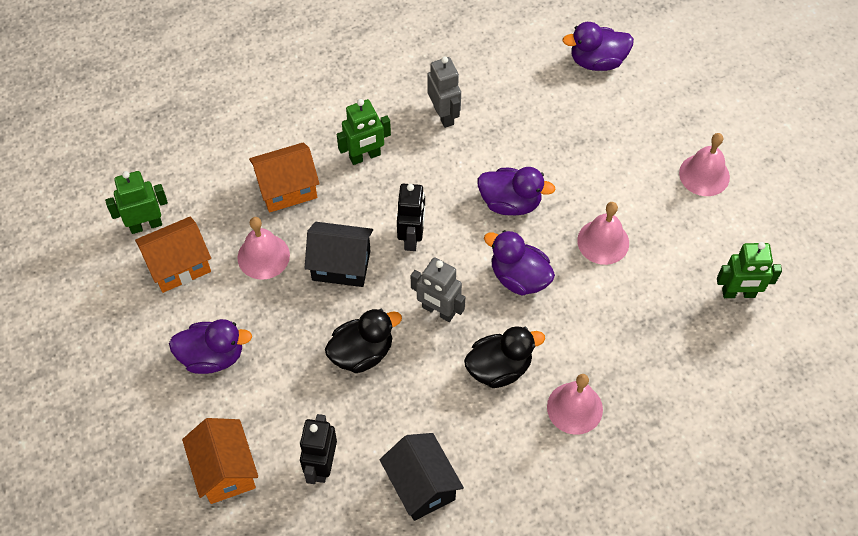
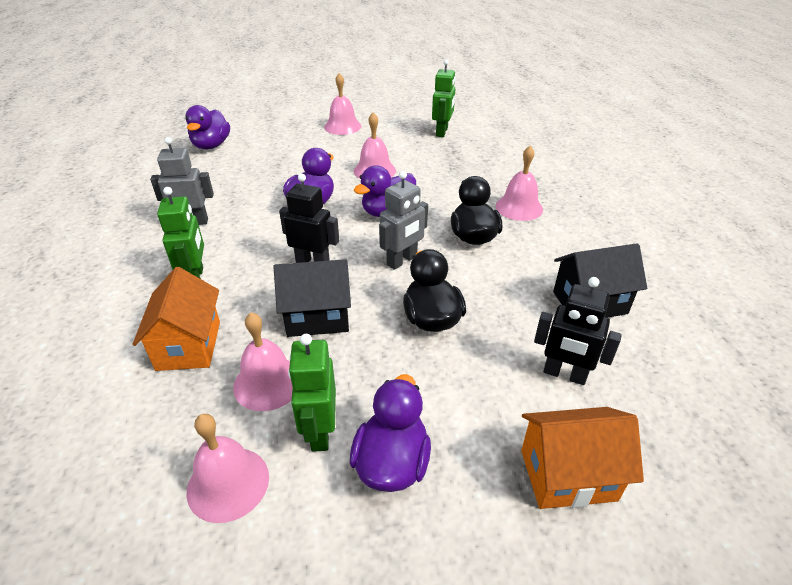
camera: 75 degrees left, 20 degrees down
green robot [105,171,168,234] -> green robot moved to [288,334,336,452]
orange house [135,217,211,293] -> pink bell [187,414,269,523]
black house [305,222,373,287] -> black house turned 60 degrees clockwise [274,259,351,337]

